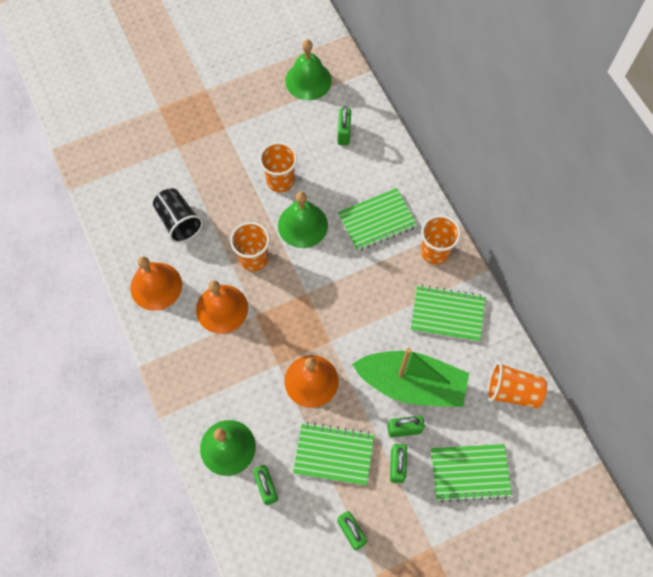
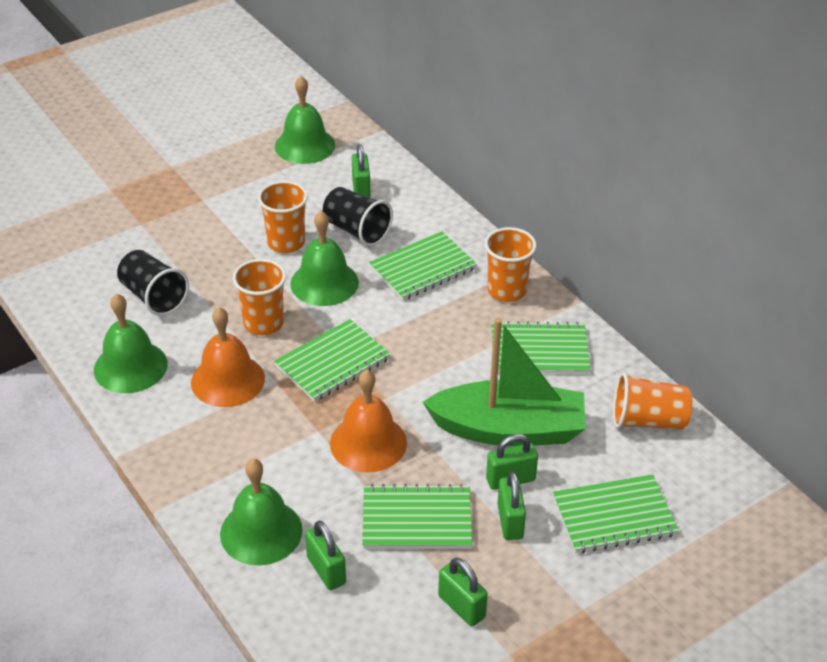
camera: 10 degrees left, 25 degrees down
orange bell [130,256,182,311] -> green bell [94,293,168,393]
none -> green notebook [274,319,391,402]
none -> black cup [323,187,393,247]

